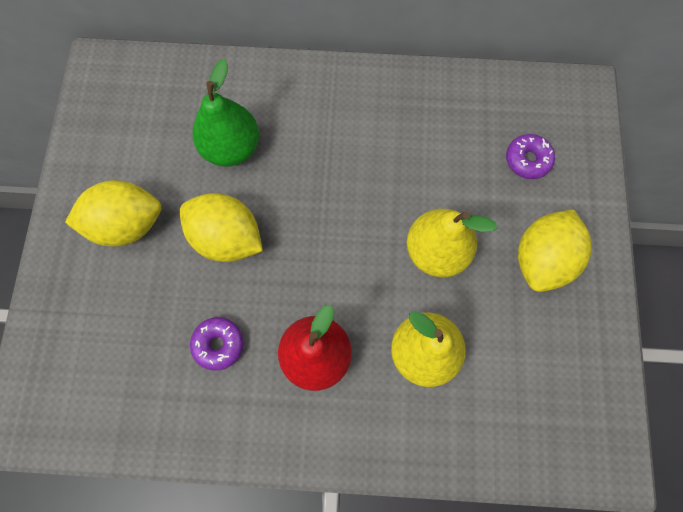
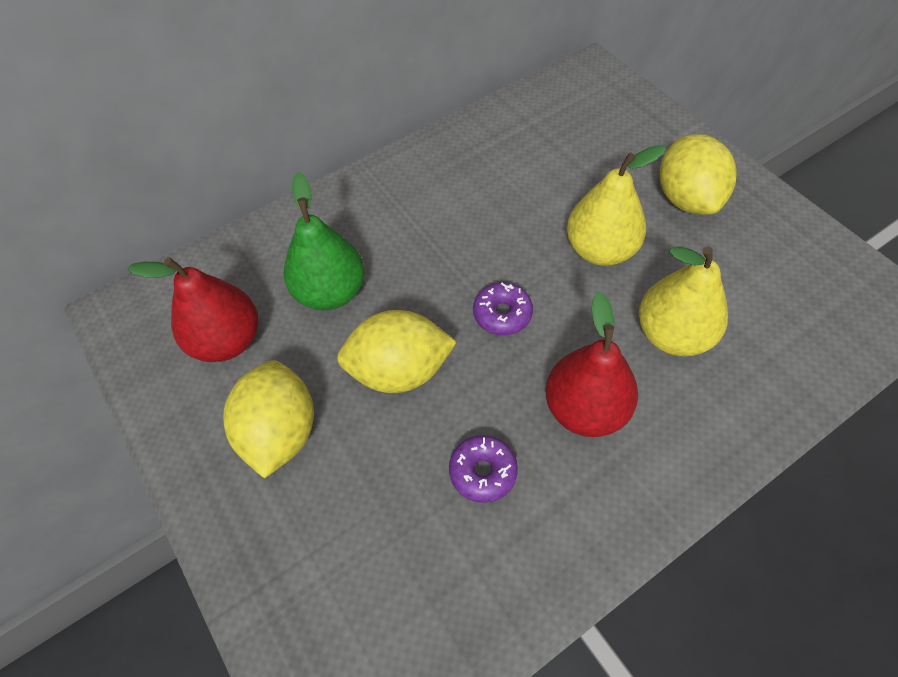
camera: 35 degrees left, 15 degrees down
yellow lemon [65,180,161,246] -> yellow lemon turned 45 degrees counterclockwise [223,360,314,478]
purple donut [506,134,555,179] -> purple donut moved to [473,282,533,335]
none -> red pear [127,257,258,362]

